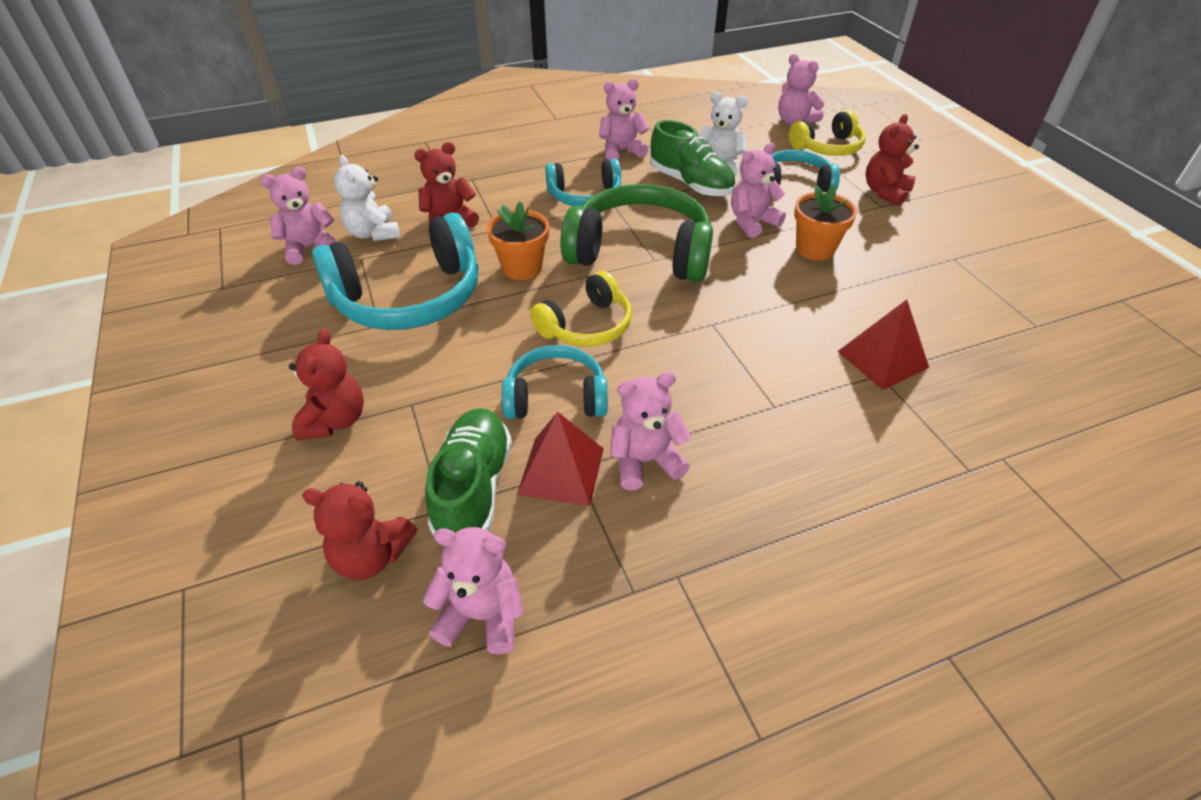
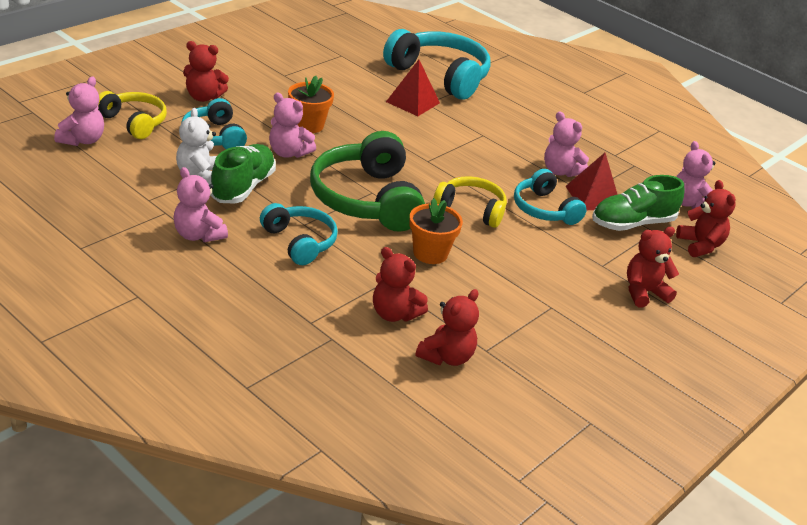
camera: 120 degrees left, 10 degrees down
pink teddy bear [261,167,338,265] -> none
turquoise headphones [312,212,478,330] -> turquoise headphones moved to [383,29,491,100]
white teddy bear [334,155,400,241] -> red teddy bear [416,289,479,366]

